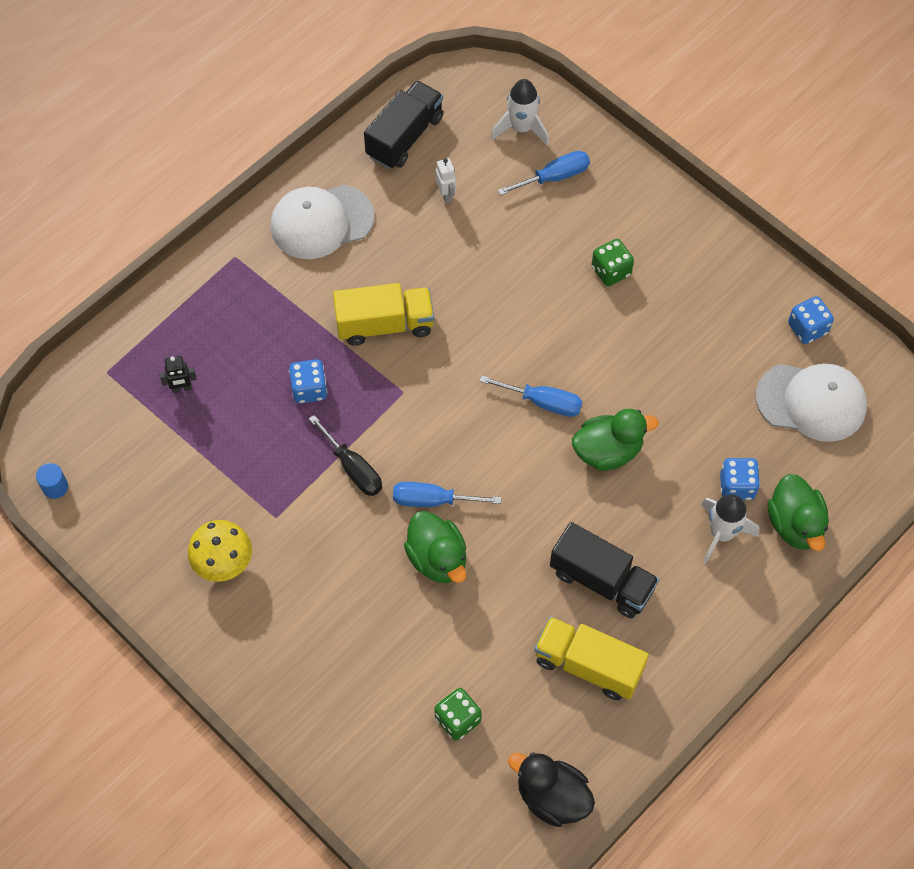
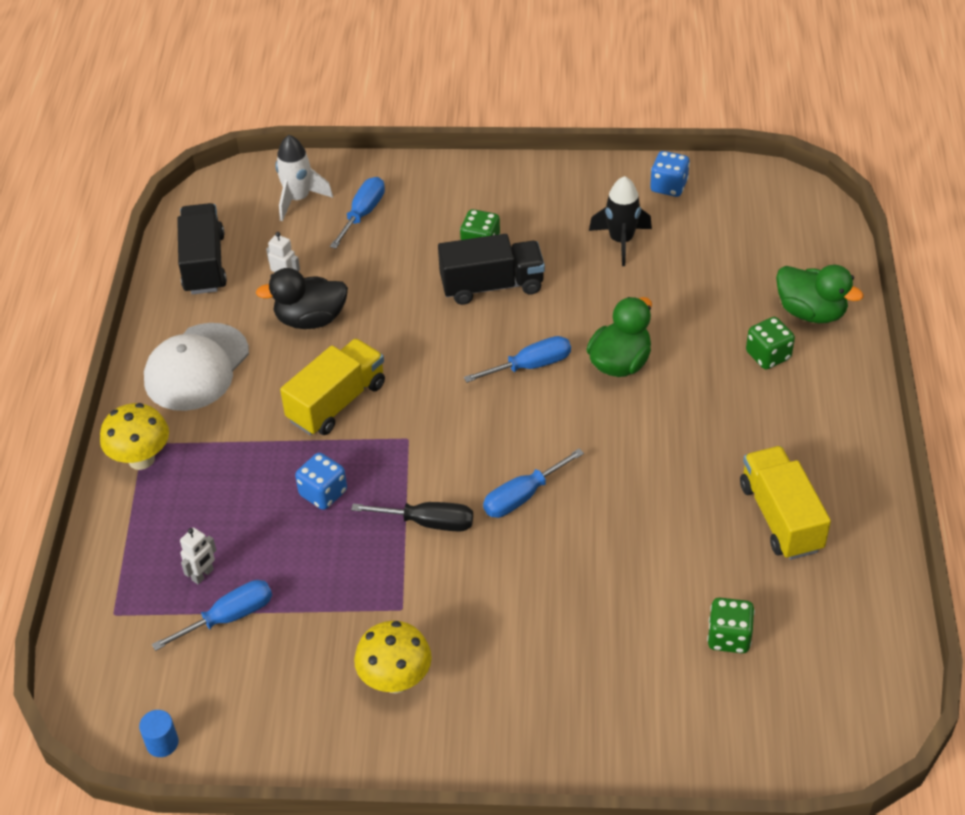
camera: 40 degrees left, 15 degrees down
black robot [159,356,197,393] -> white robot [180,527,216,584]
green duck [404,511,466,583] -> none
black duck [508,752,595,827] -> black duck moved to [256,268,348,329]
yellow truck [534,616,649,700] -> yellow truck turned 90 degrees clockwise [740,446,831,560]
black truck [550,522,659,618] -> black truck moved to [438,234,545,305]
white rocket [701,494,759,564] -> green dice [746,317,795,369]
blue dice [720,458,760,500] -> none
white cap [756,363,867,442] -> none
none -> yellow mushroom [100,403,169,470]
none -> blue screwdriver [152,580,272,651]
none -> black rocket [589,176,652,266]

